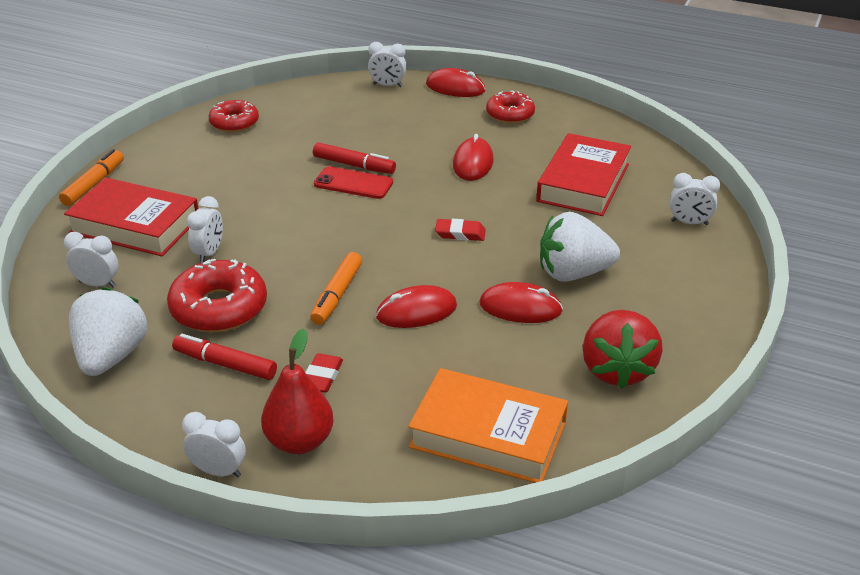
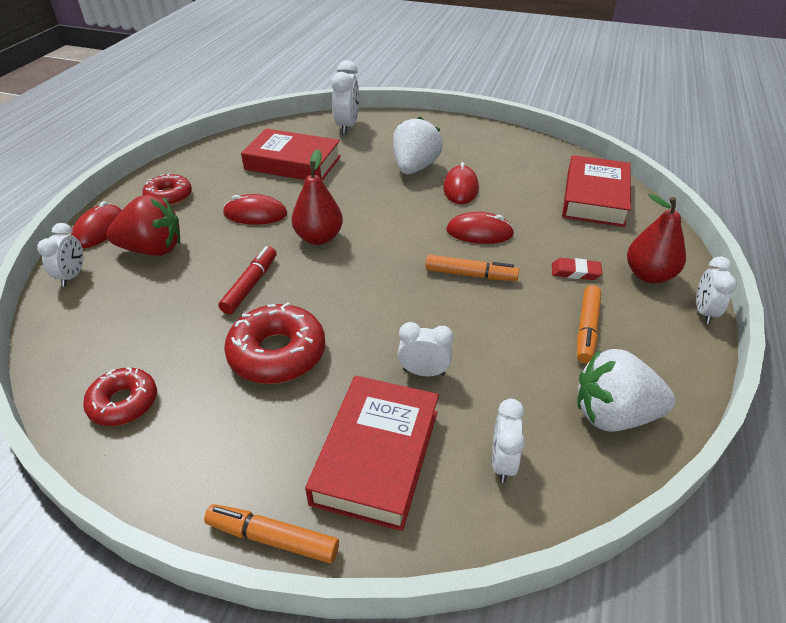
camera: 95 degrees left, 5 degrees up
red donut [167,259,267,332] -> red donut moved to [224,302,325,384]
red marker [172,334,277,380] -> orange marker [577,285,601,364]
red phone [314,166,393,199] -> none
red mouse [376,285,457,328] -> red mouse turned 60 degrees counterclockwise [446,212,514,244]
orange book [408,368,568,483] -> red book [562,155,631,227]
red eraser [435,219,486,241] -> none
white strawberry [540,212,620,282] -> white strawberry turned 150 degrees counterclockwise [393,116,443,174]
red strawberry [583,310,663,389] -> red strawberry moved to [106,194,180,256]
white clock [670,173,720,225] -> white clock [331,60,359,134], size x1.54
none -> red pear [292,149,343,245]

